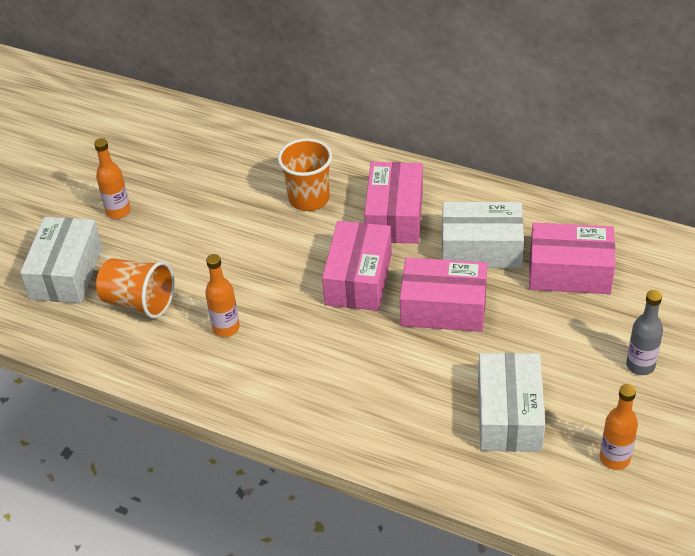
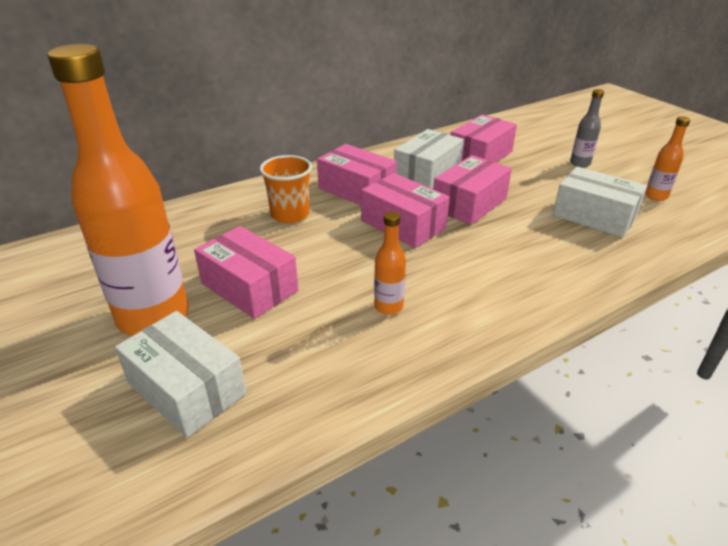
camera: 60 degrees left, 10 degrees down
orange bottle [94,138,131,219] -> orange bottle [47,44,189,336], size x2.36
orange cup [96,258,175,319] -> none
none -> pink box [194,226,298,319]

